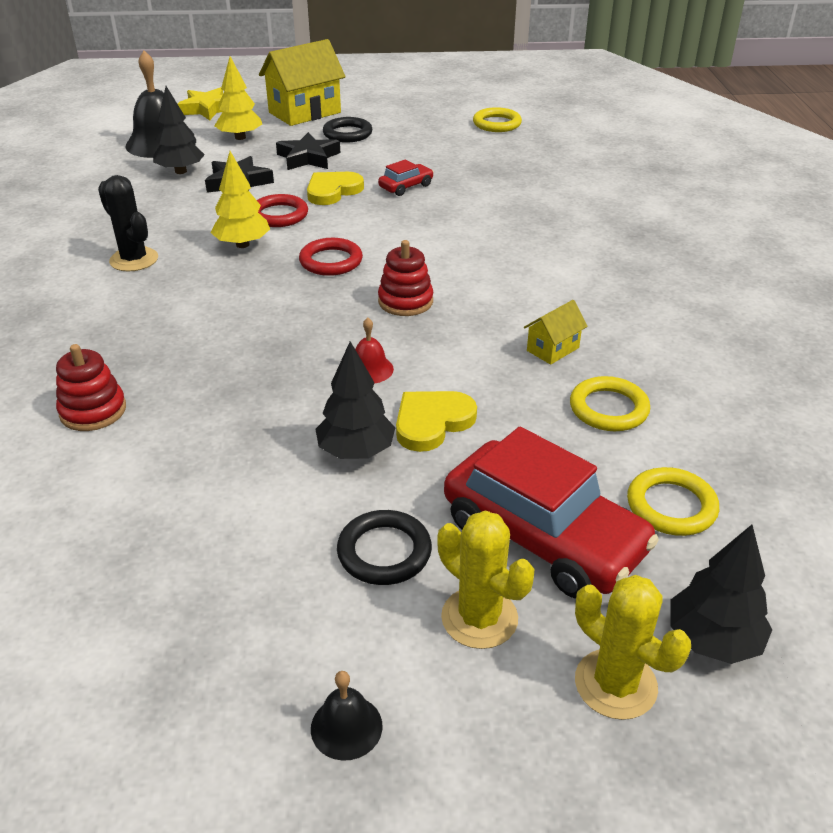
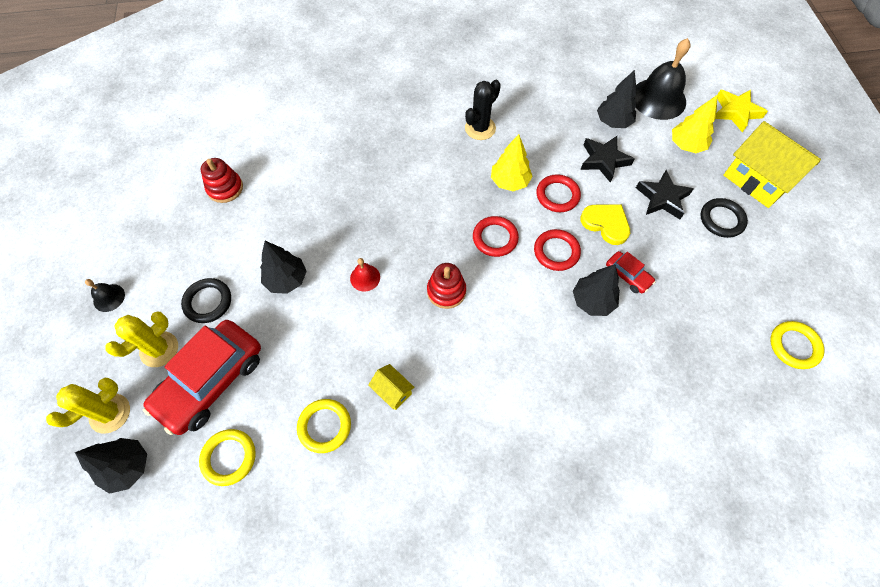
camera: 85 degrees right, 25 degrees up
red stacking toy [56,344,126,431] -> red stacking toy moved to [201,158,243,203]
yellow heart [396,391,477,452] -> none
none -> red ring [534,229,581,271]
none -> black tree [573,264,620,316]

